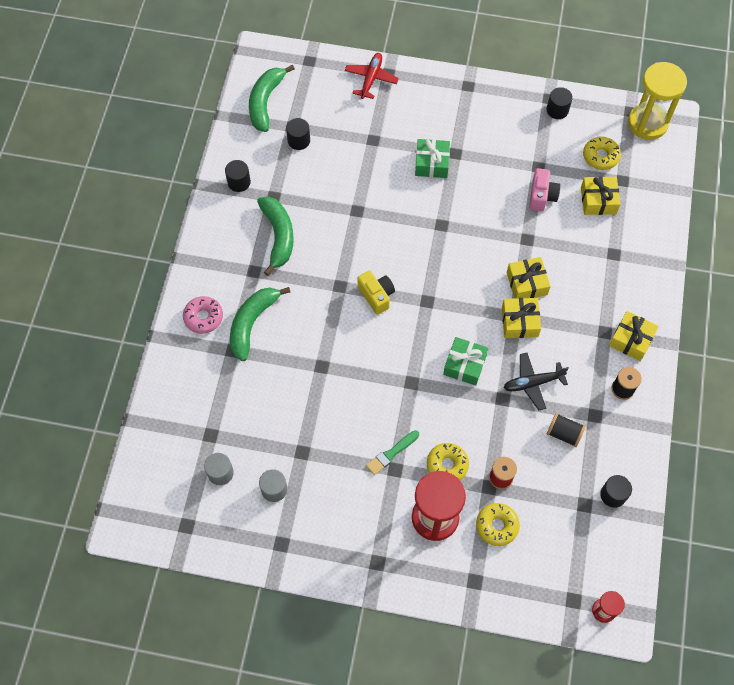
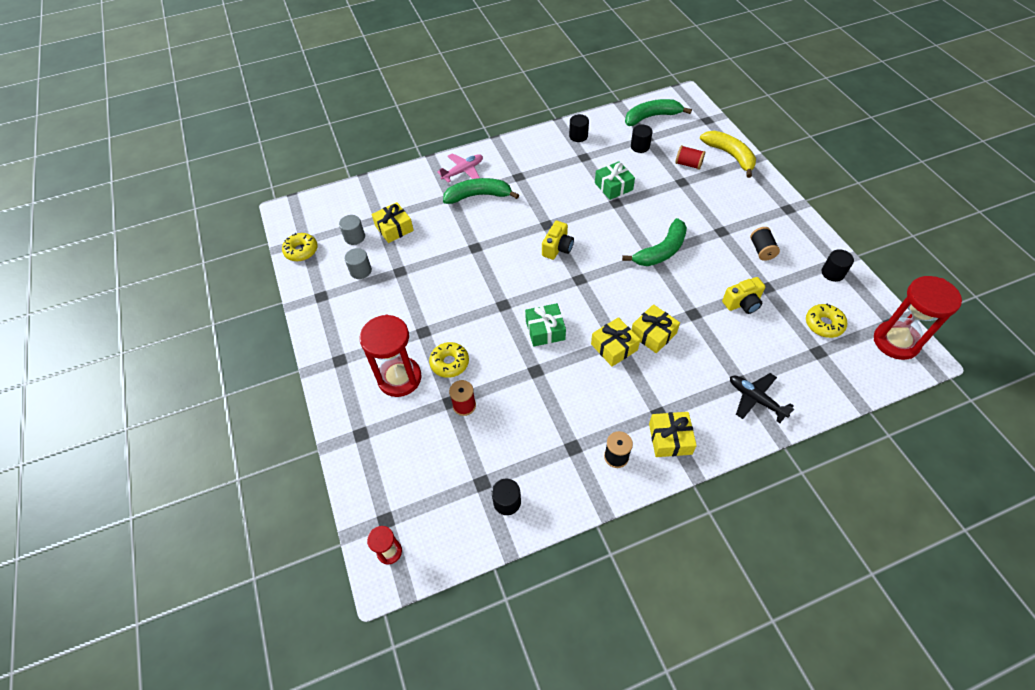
camera: 60 degrees right, 10 degrees down
pink donut [183,296,223,334] -> pink plane [437,153,483,183]
green banana [257,197,294,276] -> green banana moved to [622,218,687,266]
red plane [345,53,399,99] -> yellow banana [700,131,756,178]
green brush [366,430,419,475] -> none
green gift [415,139,450,178] -> green gift moved to [595,161,635,200]
yellow donut [476,503,520,546] -> yellow donut moved to [282,233,318,261]
black plane [504,353,569,410] -> black plane moved to [730,373,794,423]
pink camera [529,168,560,211] -> yellow camera [722,277,765,314]
black spool [547,413,586,447] -> black spool moved to [750,227,780,261]
yellow gift [581,176,620,215] -> yellow gift moved to [372,202,414,243]
yellow hourglass [628,62,687,140] -> red hourglass [874,276,962,360]
none -> red spool [675,145,705,170]

